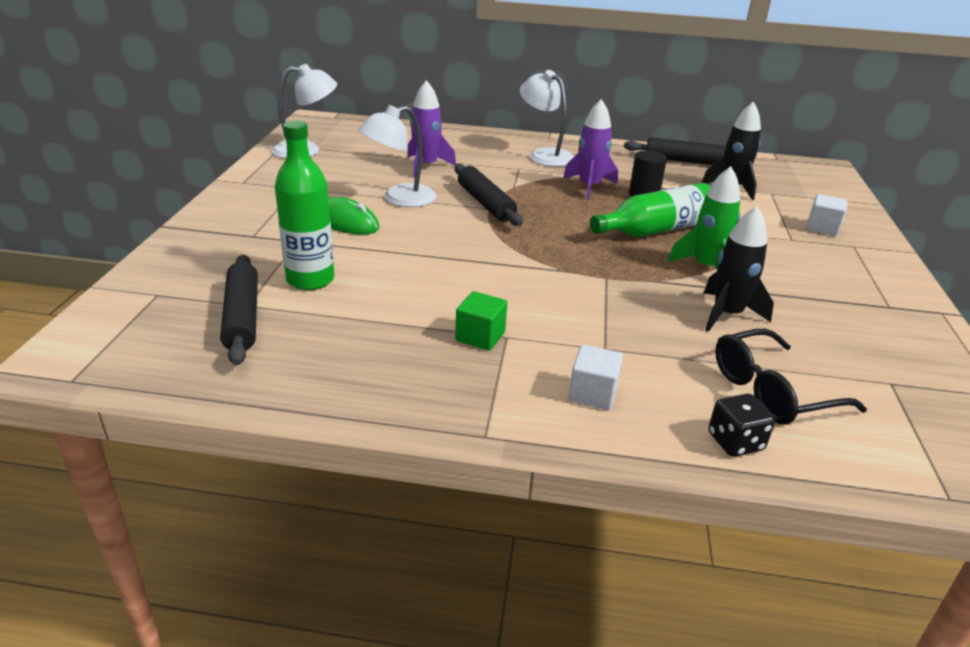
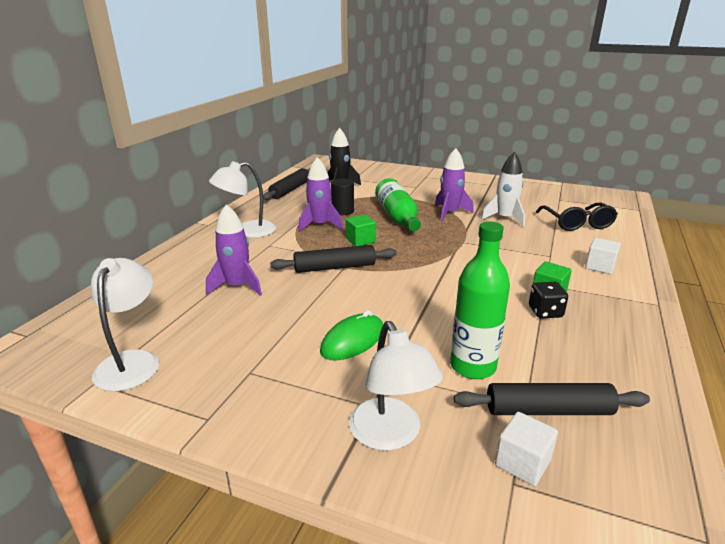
camera: 75 degrees left, 5 degrees down
white lamp [358,105,436,207] -> white lamp moved to [349,321,443,451]
green rocket [668,166,741,269] -> purple rocket [435,148,474,222]
black rocket [703,206,774,332] -> white rocket [481,152,525,227]
black dice [708,394,775,457] -> black dice moved to [529,282,568,319]
white cube [807,194,847,236] -> white cube moved to [495,412,558,486]
none -> green cube [346,215,376,246]

